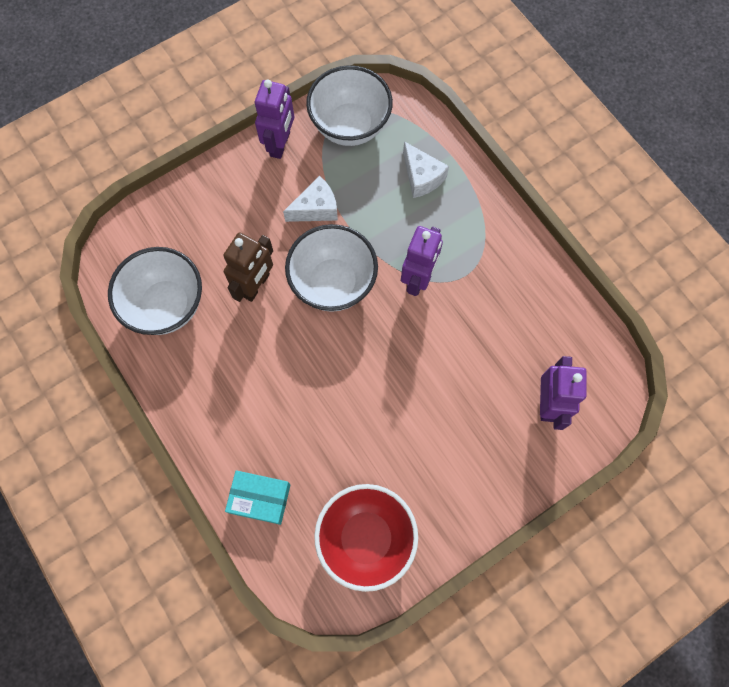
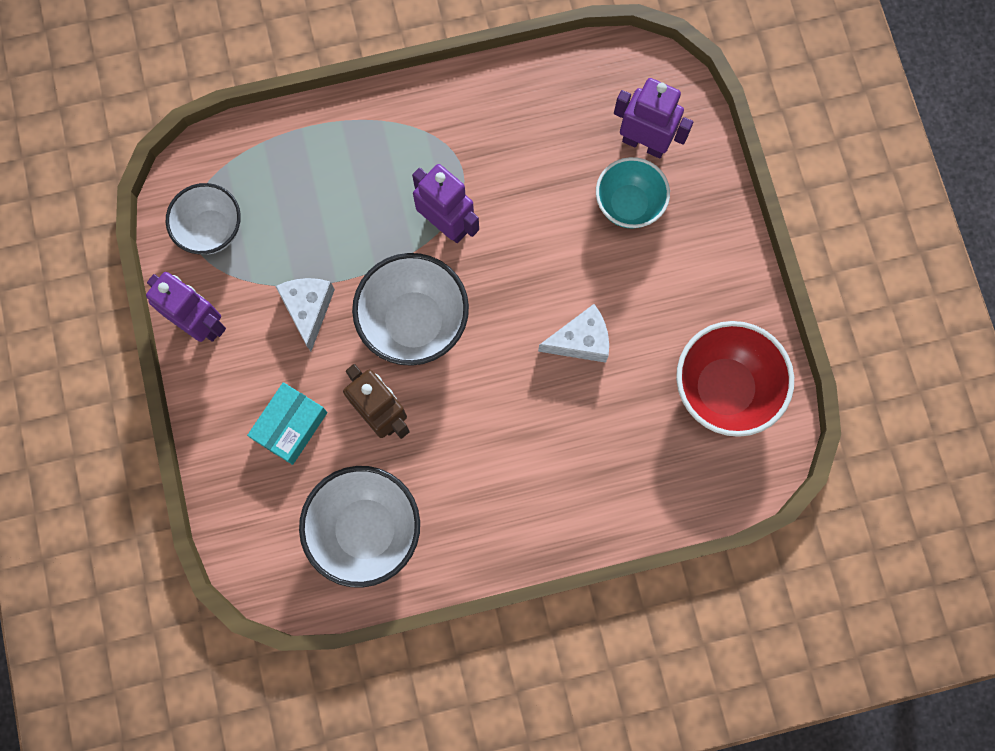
camera: 70 degrees left, 5 degrees up
turquoise box [225,470,291,525] -> turquoise box moved to [247,382,328,465]
white bowl [306,65,393,146] -> white bowl [166,183,241,255], size x0.67
white cheese [403,141,449,198] -> white cheese moved to [538,304,609,363]
none -> turquoise bowl [596,157,670,229]

